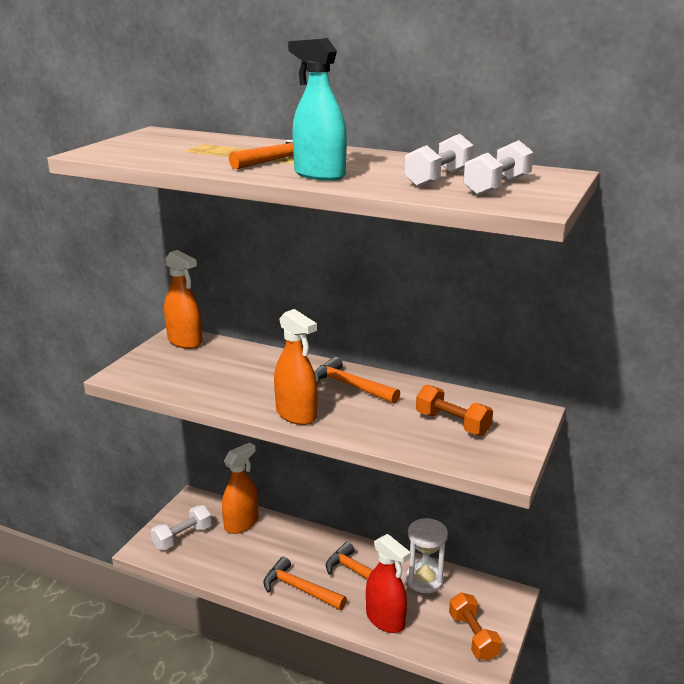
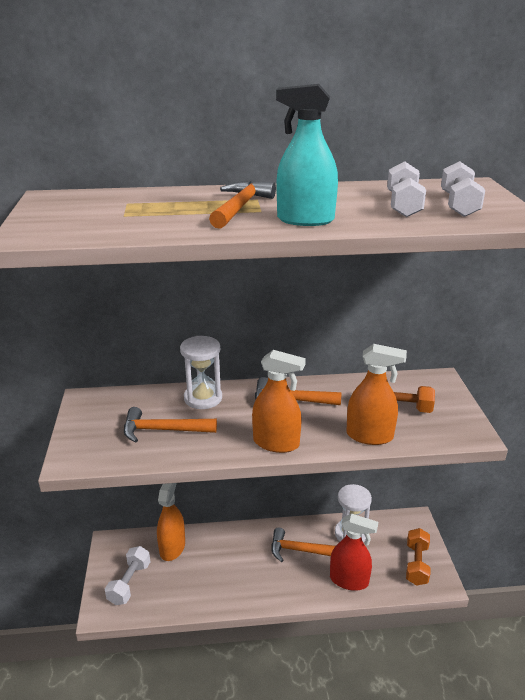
camera: 30 degrees left, 5 degrees up
orange spray bottle [164,250,202,349] -> orange spray bottle moved to [346,344,407,445]
orange hammer [263,557,347,610] -> orange hammer moved to [124,407,217,443]
orange dumbbell [449,592,502,661] -> orange dumbbell turned 60 degrees clockwise [406,528,430,585]
none -> white hourglass [180,336,222,409]

